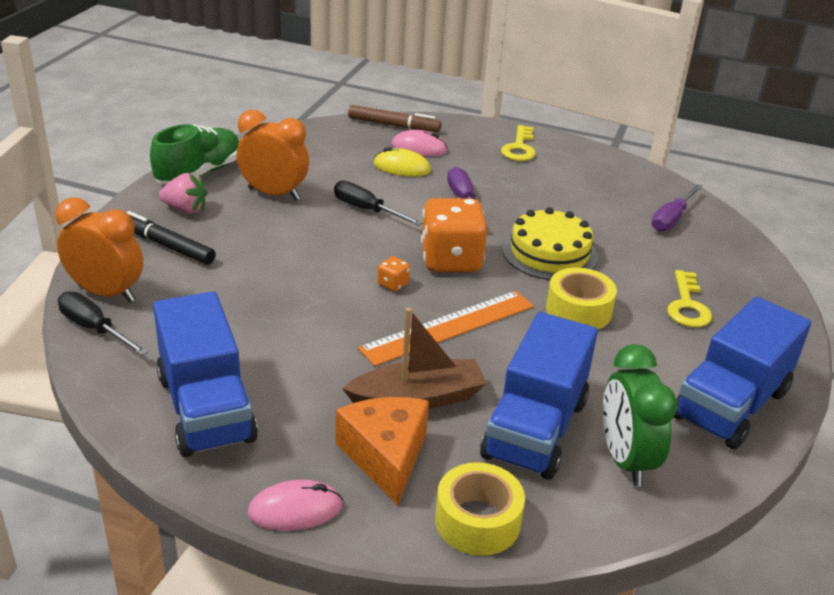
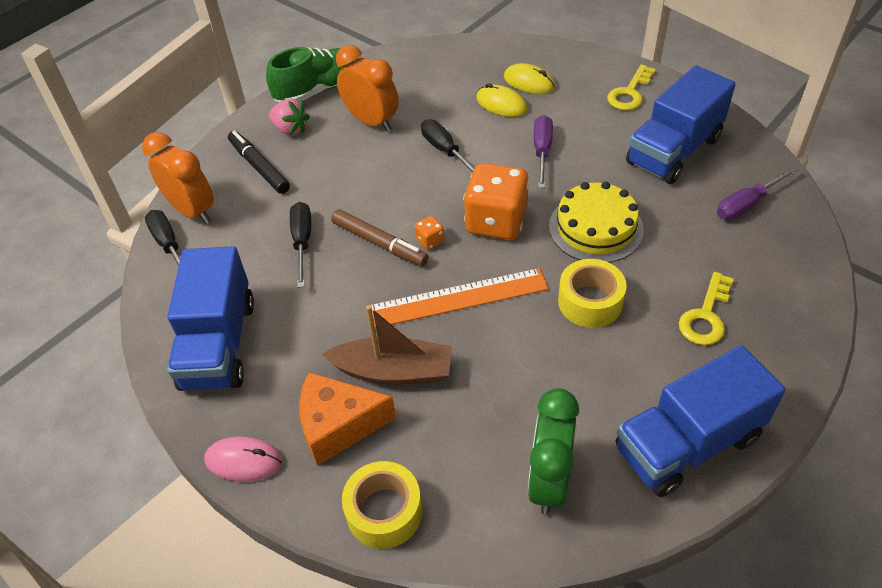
camera: 25 degrees right, 15 degrees up
orange cheese [335,397,429,505] -> orange cheese turned 105 degrees counterclockwise [299,372,396,466]
brown marker [348,105,441,132] -> brown marker moved to [331,209,429,266]
pink mouse [391,130,448,156] -> yellow mouse [504,63,555,94]
blue truck [480,312,598,480] -> blue truck moved to [626,65,736,184]
none -> black screwdriver [290,202,311,288]

